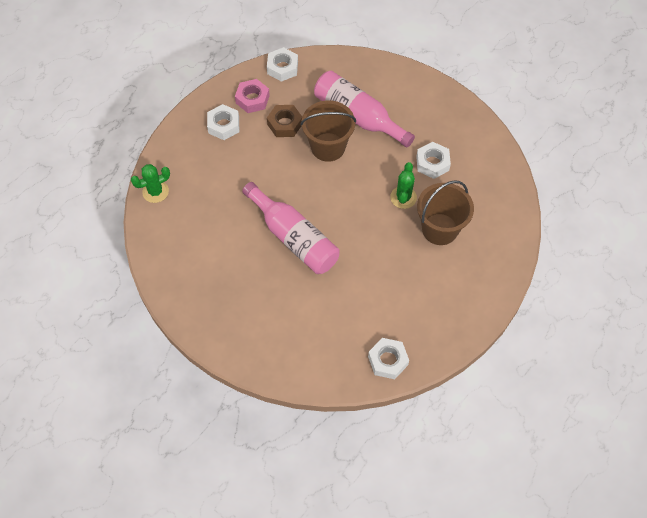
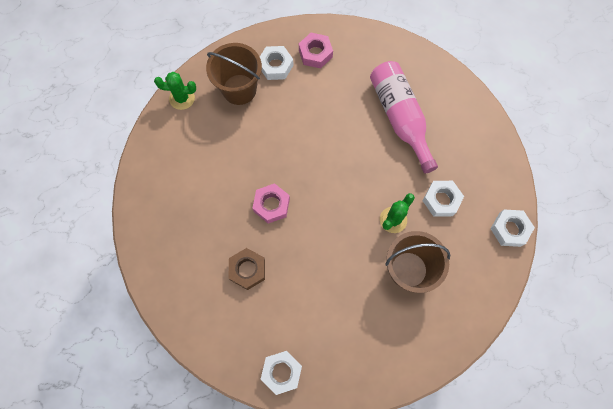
camera: 30 degrees right, 10 degrees up
pink bottle [242,182,339,274] -> pink nut [252,183,290,224]
white nut [267,47,298,82] -> white nut moved to [490,209,535,247]
brown nut [267,105,302,137] -> brown nut moved to [228,248,265,290]
brown bucket [300,100,356,162] -> brown bucket moved to [206,43,262,105]

